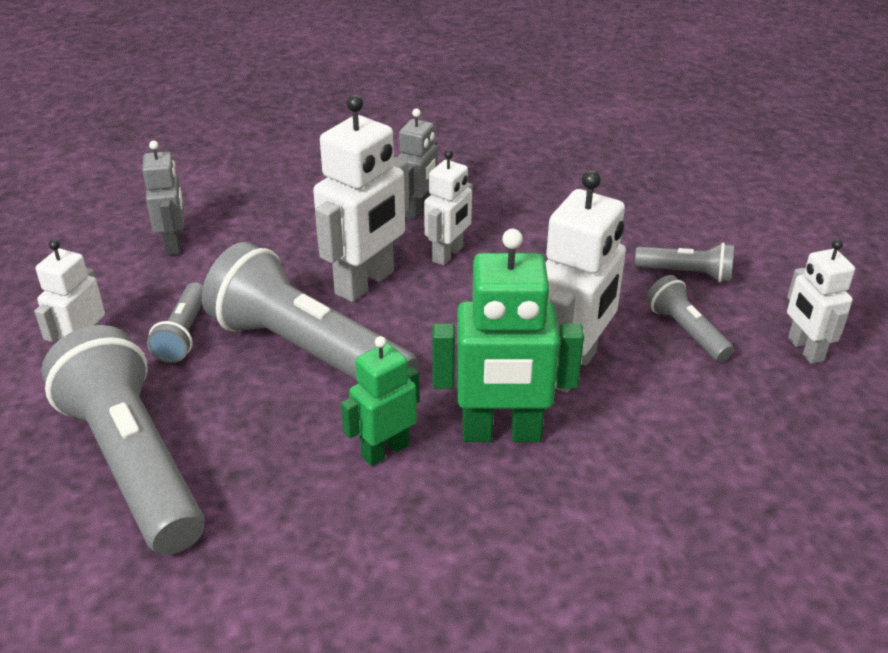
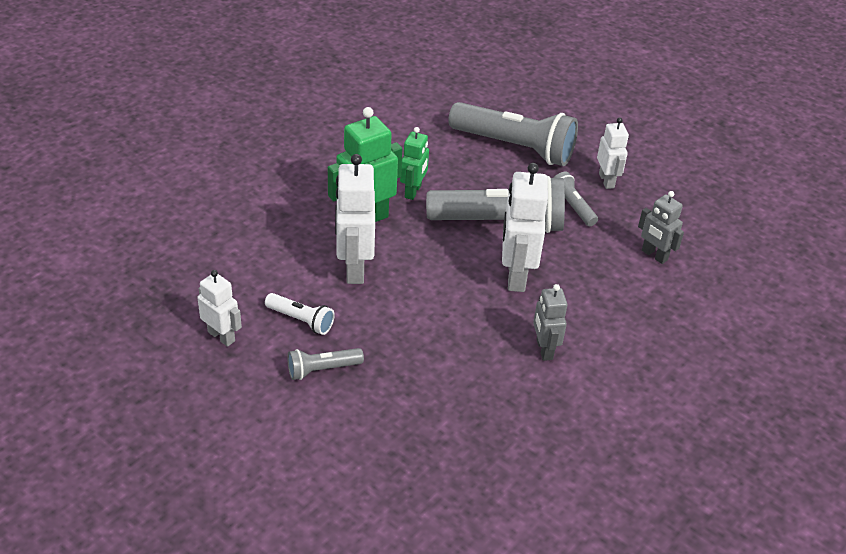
camera: 145 degrees right, 5 degrees up
white robot [424,150,472,265] -> none
grey flashlight [646,275,734,362] -> white flashlight [265,293,335,335]

